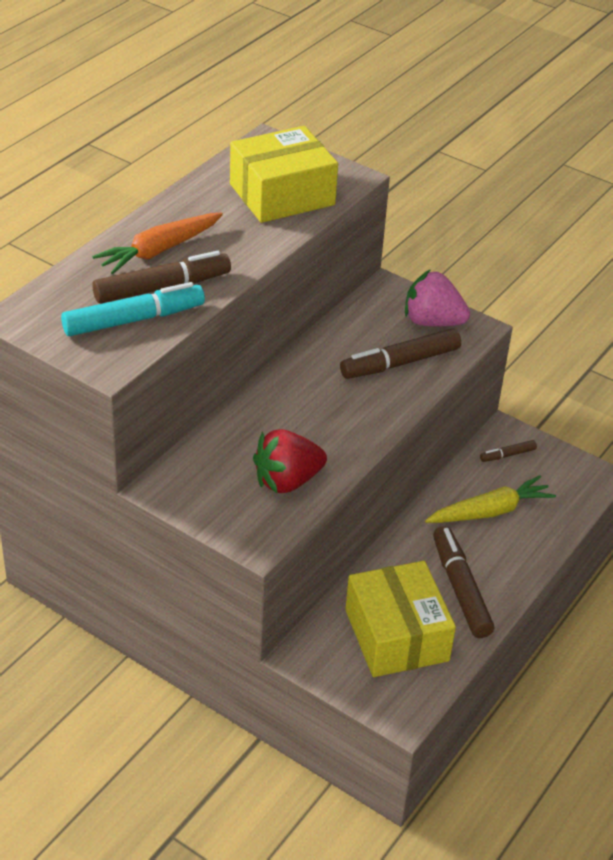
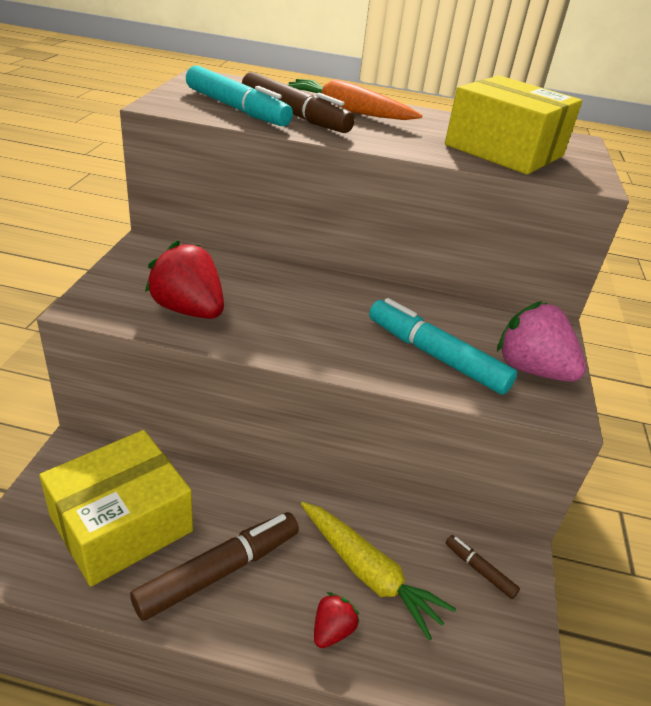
camera: 65 degrees right, 5 degrees down
brown marker [340,328,461,379] -> turquoise marker [369,298,517,395]
pink strawberry [405,269,470,326] -> pink strawberry turned 45 degrees counterclockwise [497,301,586,382]
none -> red strawberry [314,592,359,648]

